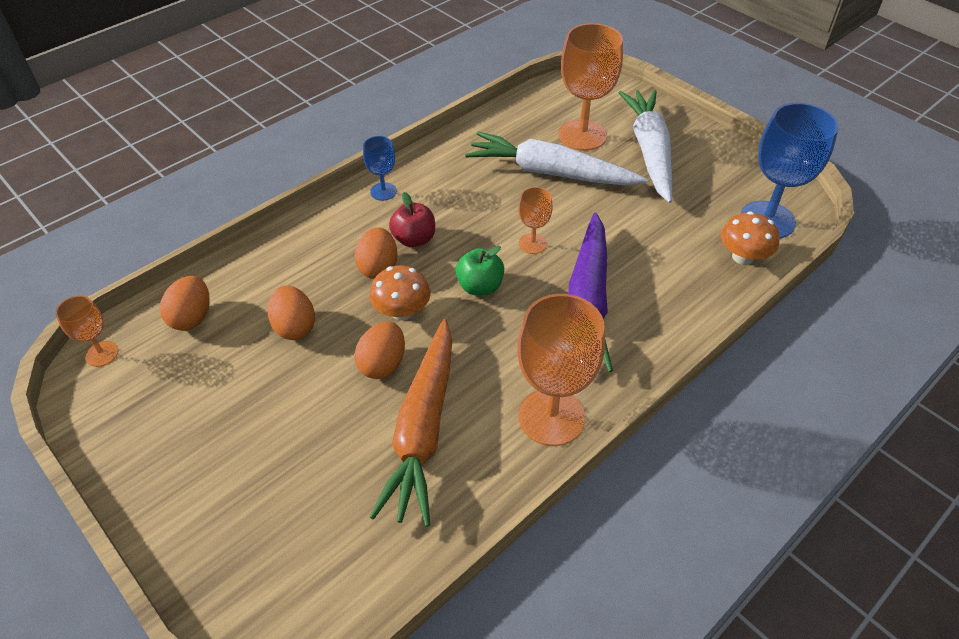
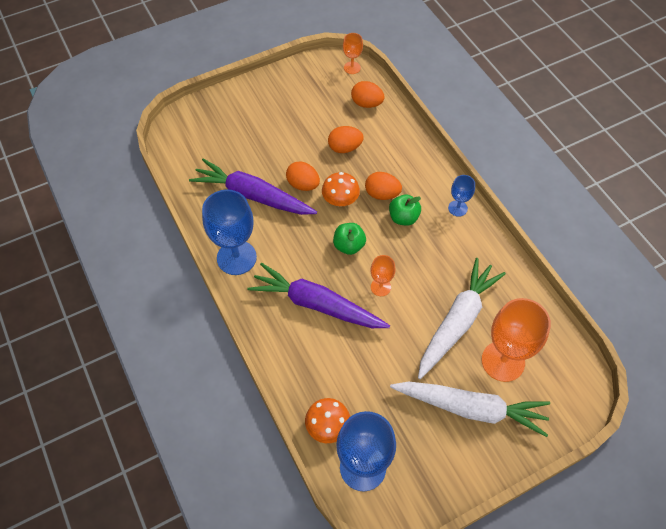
camera: 105 degrees right, 10 degrees up
orange carrot [370,319,452,527] -> purple carrot [189,158,317,215]
red apple [389,192,435,247] -> green apple [389,194,421,226]
orange goblet [517,294,605,446] -> blue goblet [202,189,257,275]

